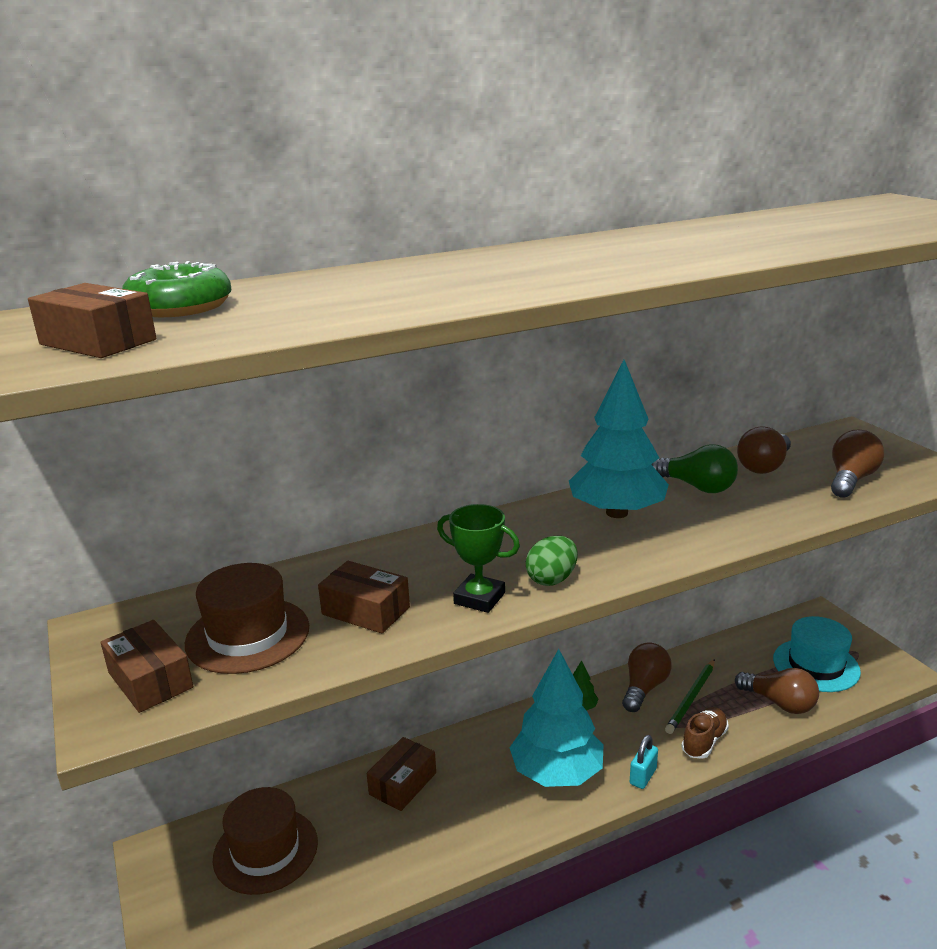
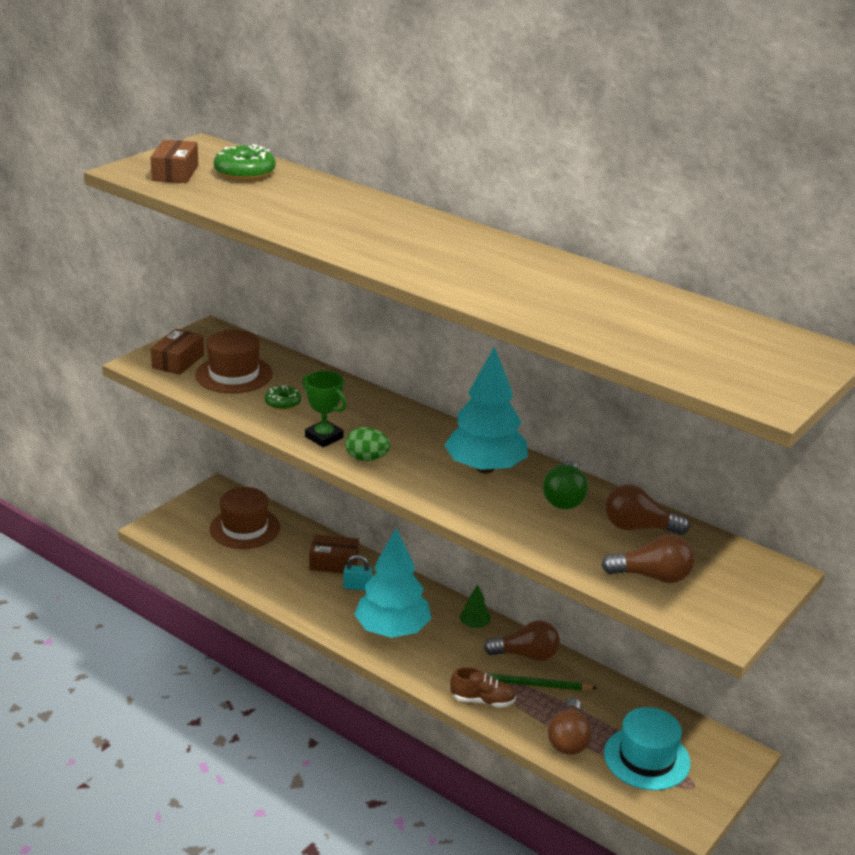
camera: 60 degrees right, 5 degrees up
brown box [318,561,410,633] -> green donut [265,386,301,410]
green trophy [437,504,520,613] -> green trophy turned 45 degrees counterclockwise [302,371,347,447]
turquoise padlock [630,735,658,789] -> turquoise padlock moved to [343,555,372,591]

